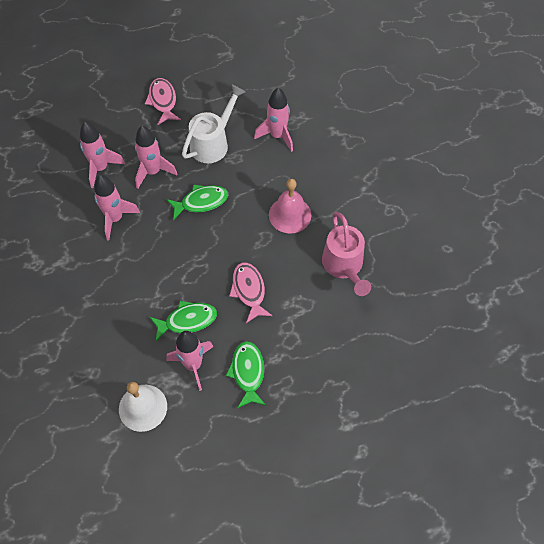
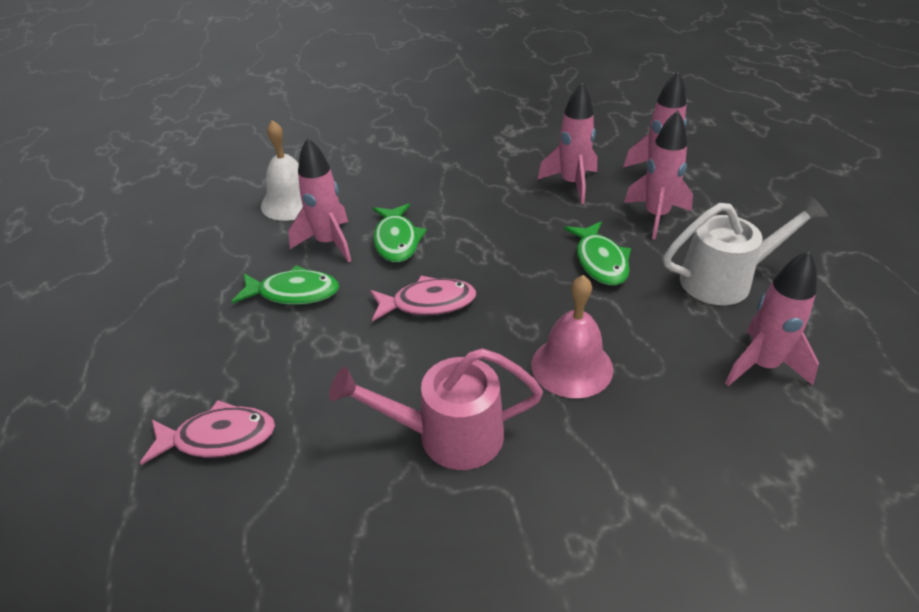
camera: 100 degrees right, 20 degrees down
pink fish [145,78,181,125] -> pink fish moved to [140,400,275,465]
white watering can [182,85,245,163] -> white watering can turned 60 degrees counterclockwise [663,195,828,305]

